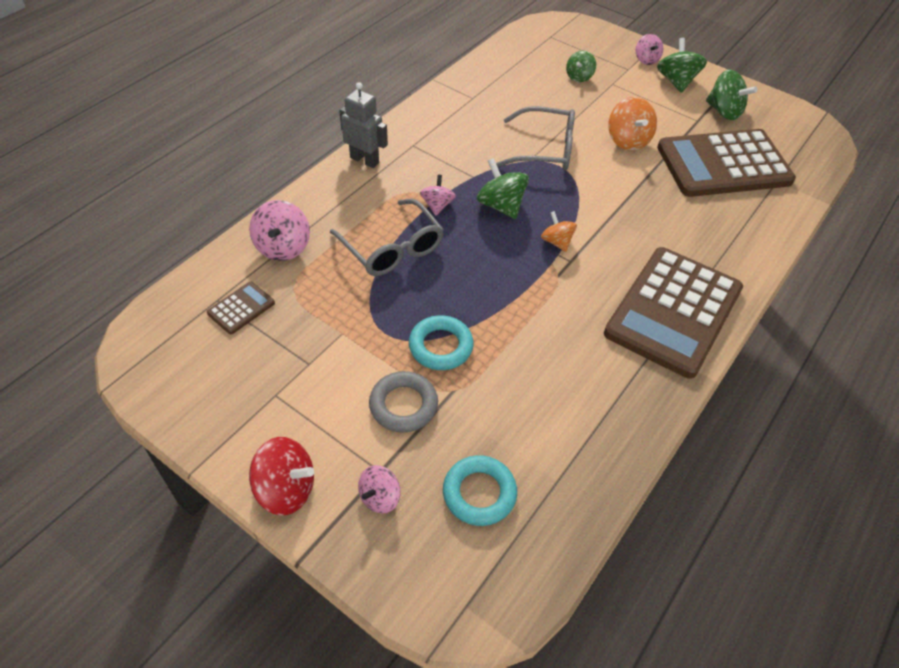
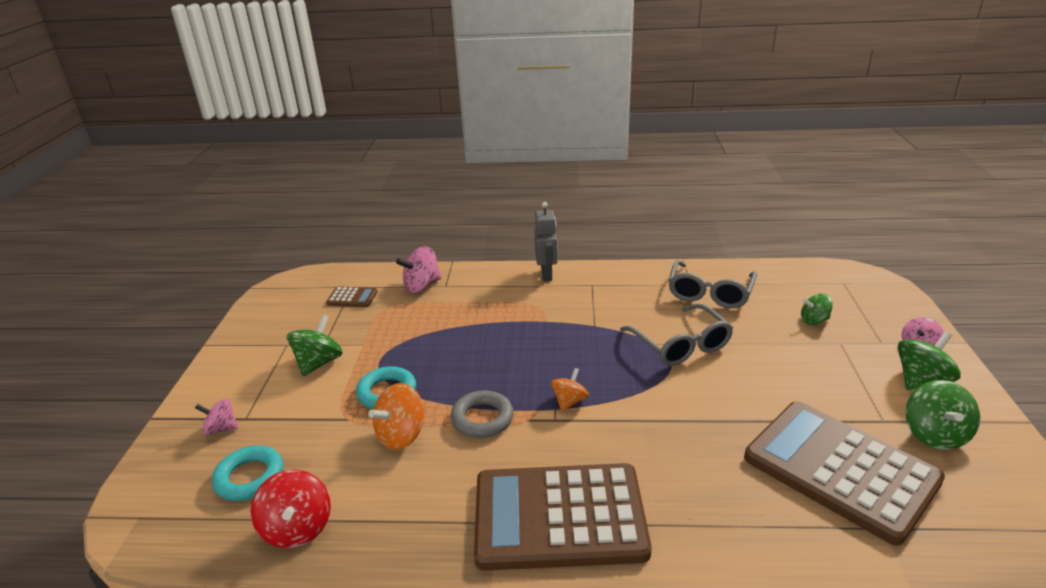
camera: 60 degrees right, 20 degrees down
red spinning top [249,437,314,516] -> red spinning top moved to [251,469,331,548]
grey glasses [330,199,444,276] -> grey glasses moved to [668,260,757,308]
grey ring [369,371,438,433] -> grey ring moved to [450,391,514,438]
pink spinning top [420,175,456,216] -> none
green spinning top [477,158,529,219] -> green spinning top moved to [287,315,343,376]
orange spinning top [608,97,657,151] -> orange spinning top moved to [369,383,425,450]

